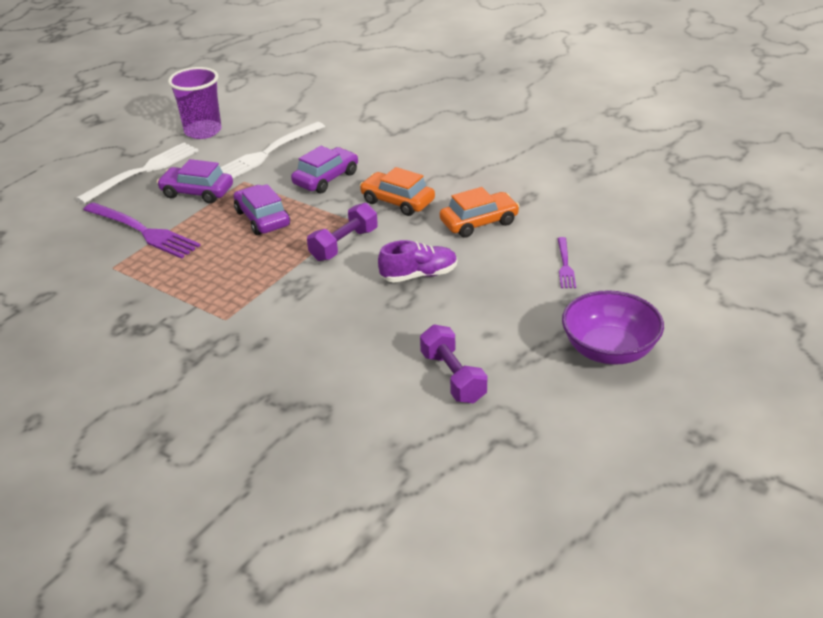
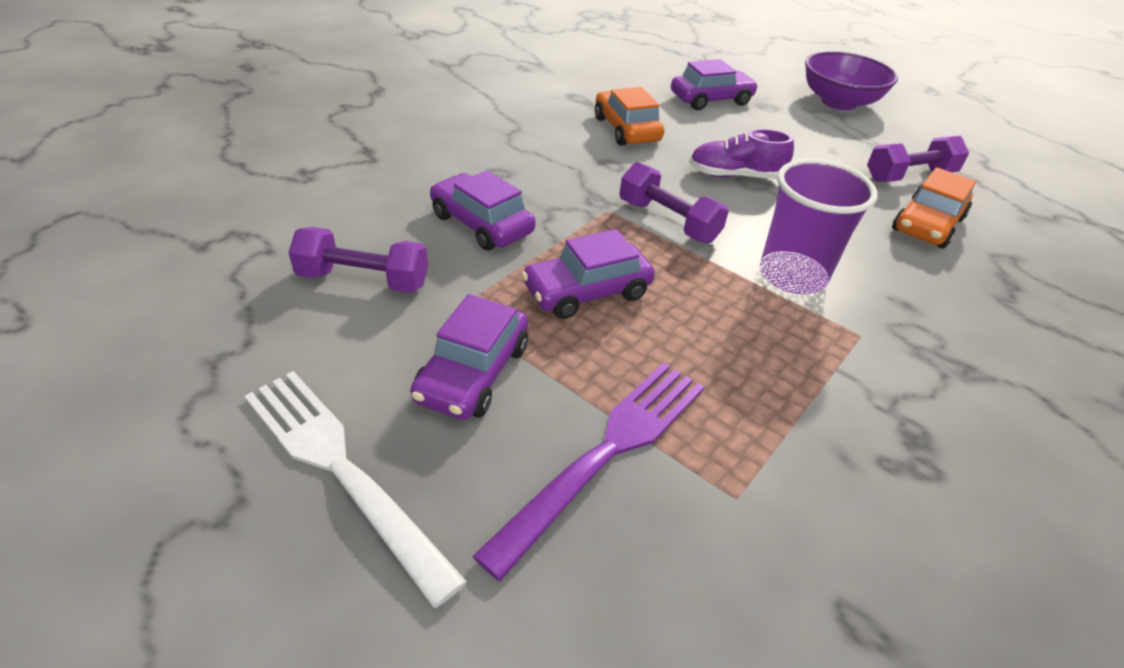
camera: 90 degrees left, 5 degrees up
purple cup [168,67,222,139] -> purple cup moved to [760,159,878,294]
white fork [220,122,325,178] -> purple dumbbell [288,227,428,293]
orange car [360,167,435,216] -> orange car moved to [892,167,976,249]
purple shoe [378,240,457,283] -> purple shoe turned 75 degrees counterclockwise [689,129,794,179]
purple fork [557,237,576,288] -> purple car [671,59,758,110]

